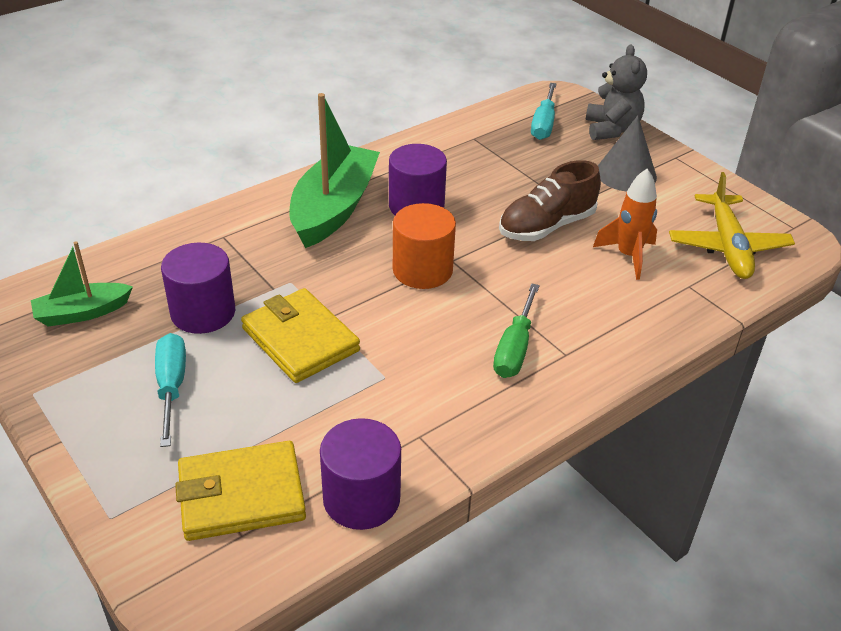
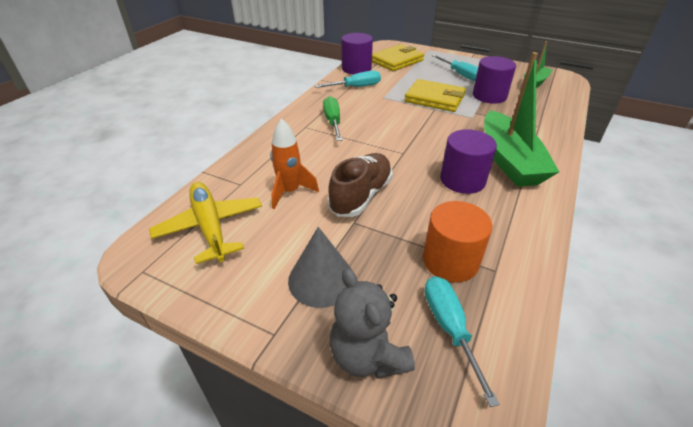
camera: 155 degrees right, 0 degrees up
orange cylinder [393,203,456,289] -> orange cylinder moved to [423,201,492,282]
none -> turquoise screwdriver [315,71,381,88]

